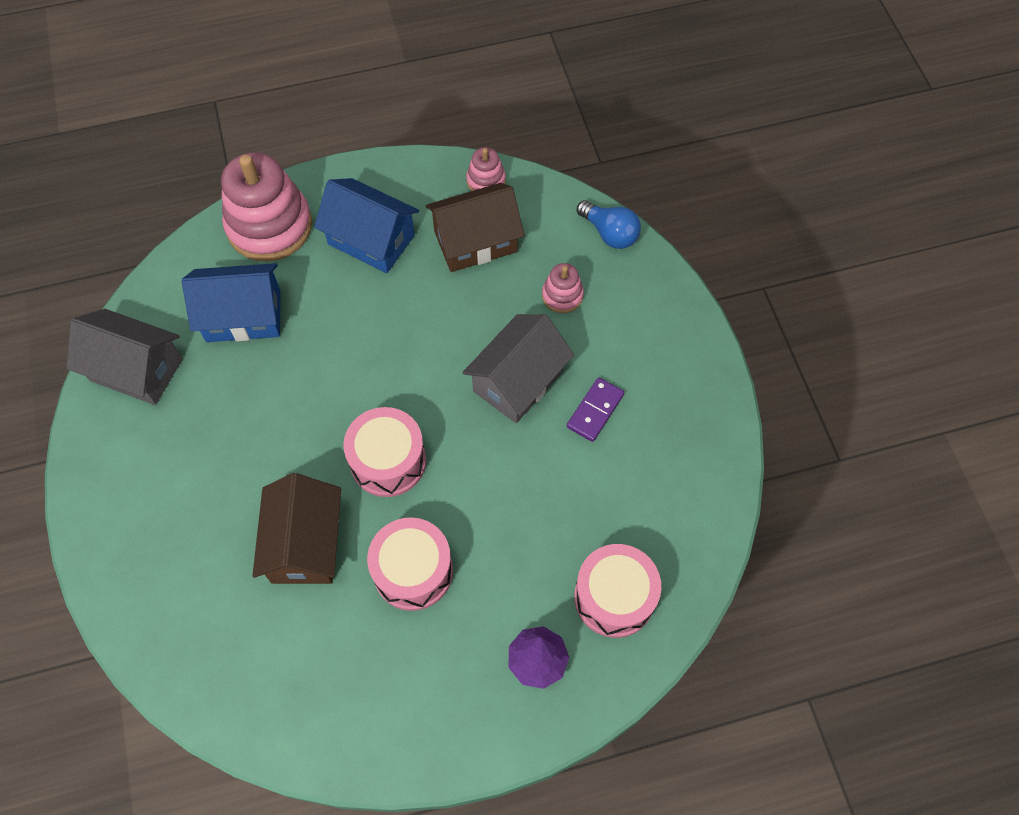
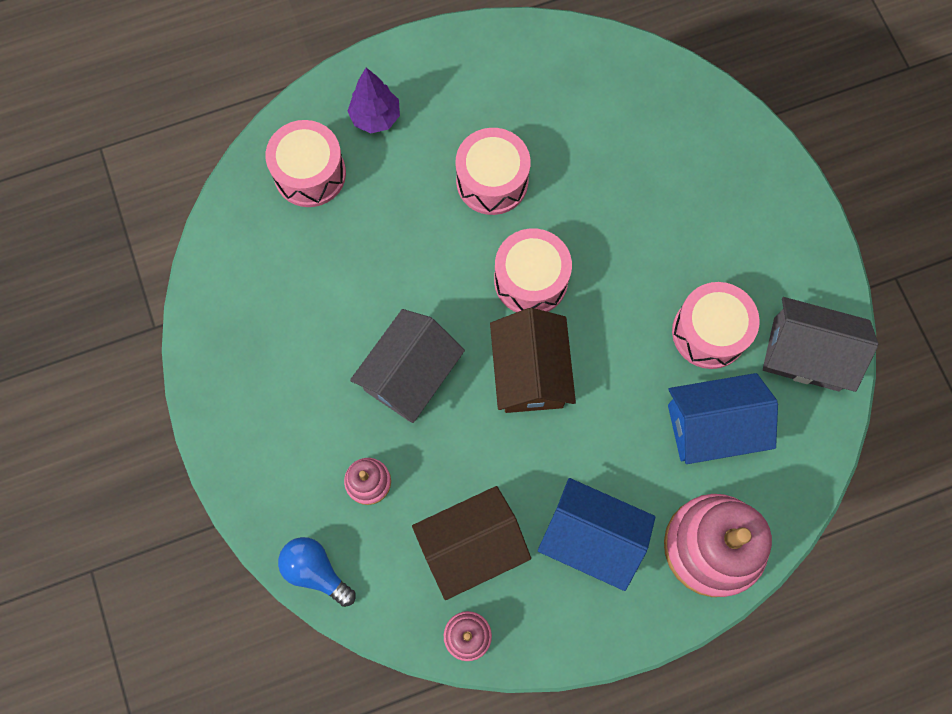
camera: 175 degrees right, 10 degrees up
brown house [252,473,341,584] -> brown house moved to [490,308,576,413]
purple domino [567,377,624,442] -> none
none -> pink drum [672,282,760,369]

